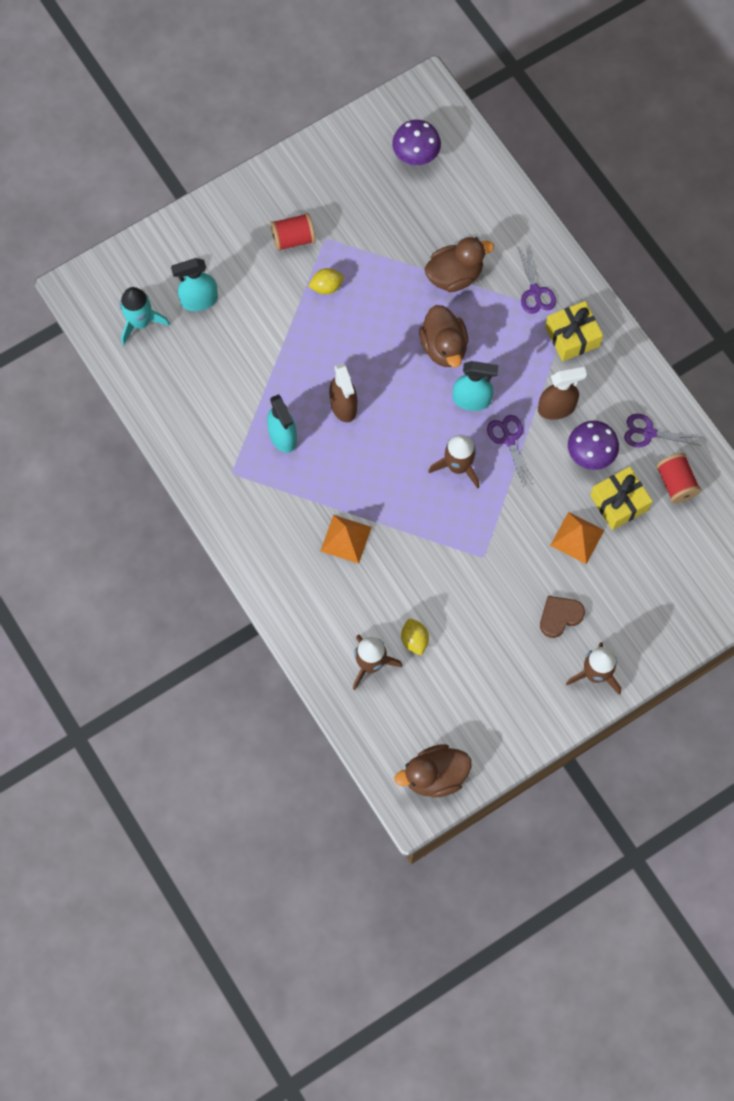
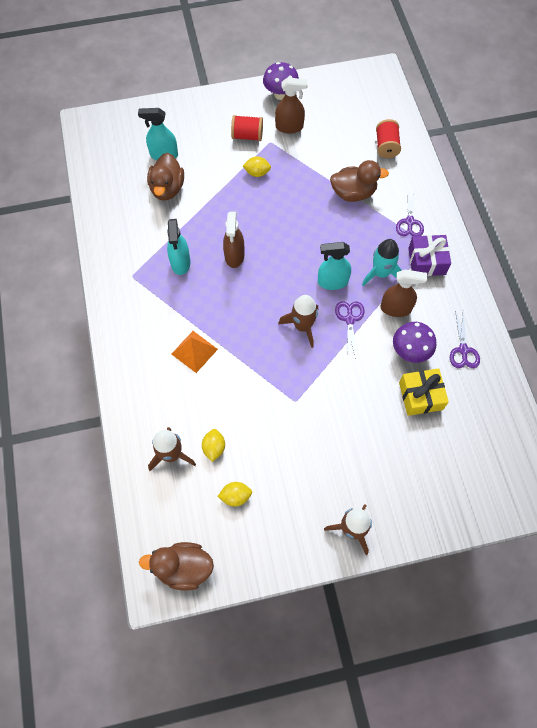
camera: 20 degrees right, 5 degrees down
turquoise rocket [120,287,170,345] -> turquoise rocket moved to [362,239,402,286]
purple mushroom [392,120,441,165] -> purple mushroom moved to [263,62,299,100]
brown duck [419,305,468,367] -> brown duck moved to [147,153,184,201]
turquoise spray bottle [453,361,498,411] -> turquoise spray bottle turned 150 degrees clockwise [318,242,351,290]
brown heart [540,596,585,638] -> none
yellow gift [545,301,603,361] -> purple gift [408,235,451,276]
orange pyramid [550,512,604,564] -> none
purple scissors [624,414,702,447] -> purple scissors turned 120 degrees counterclockwise [450,310,480,368]
red spool [656,453,701,503] -> red spool moved to [376,119,401,158]
none -> yellow lemon [217,482,252,507]
none -> brown spray bottle [275,77,308,134]

